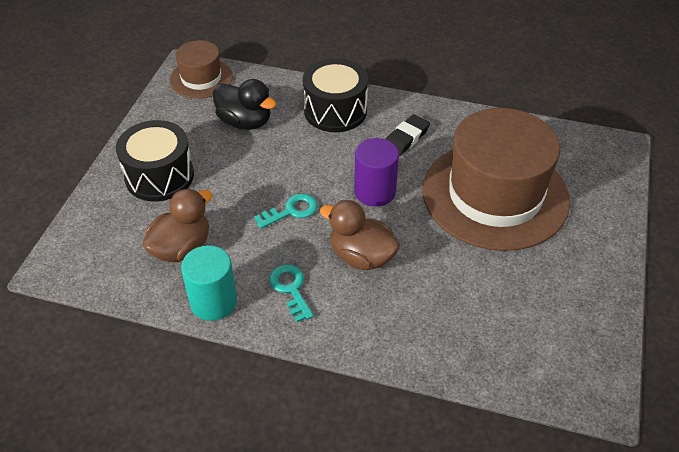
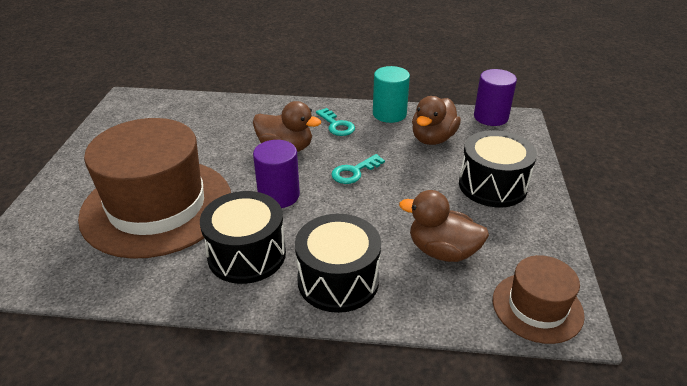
camera: 170 degrees right, 10 degrees down
black duck [213,79,276,130] -> brown duck [399,190,489,262]
black eraser [386,114,430,156] -> black drum [200,191,286,284]
none -> purple cylinder [474,69,517,126]

